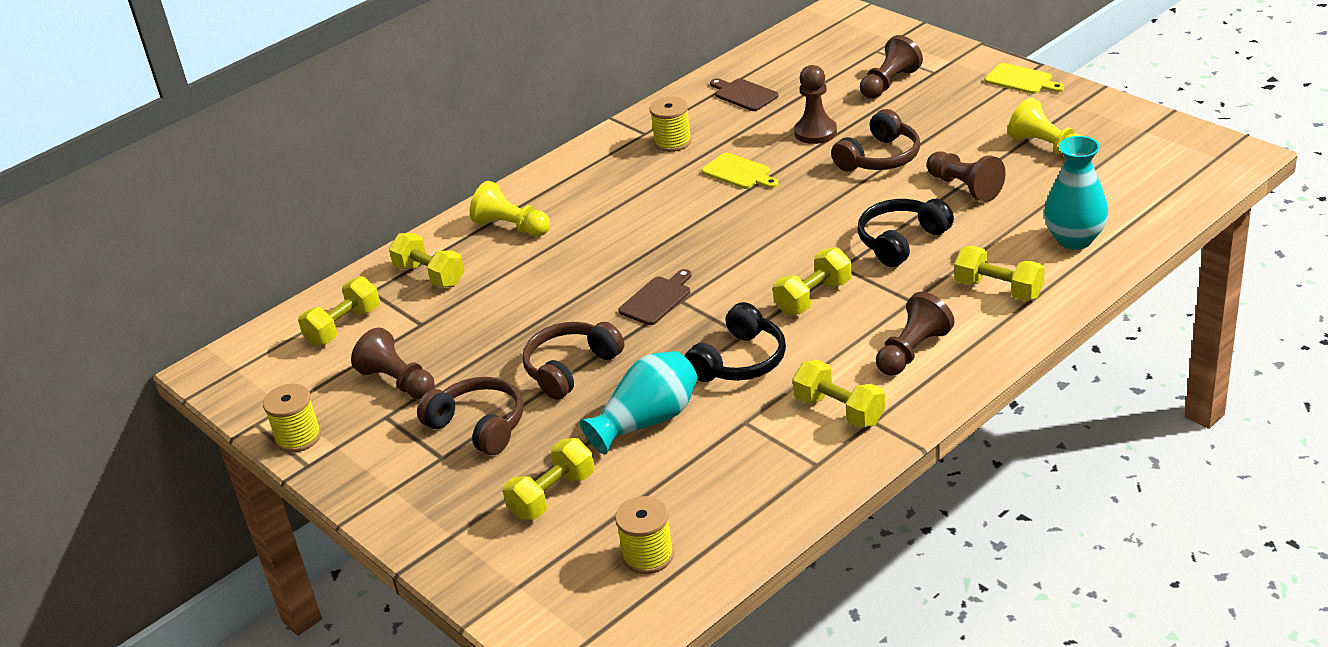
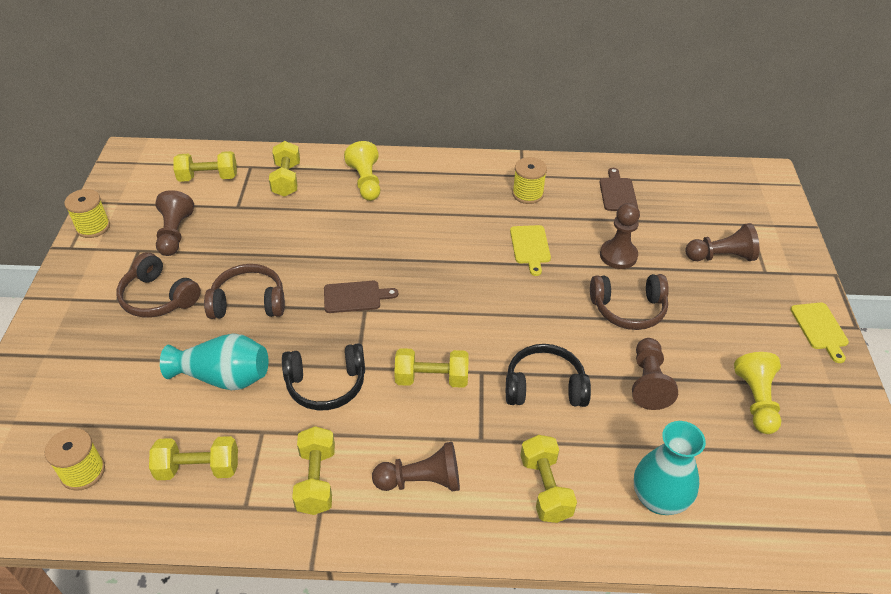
camera: 40 degrees right, 10 degrees up
brown headphones [417,377,523,455] -> brown headphones turned 135 degrees clockwise [117,252,201,318]
yellow dumbbell [503,438,595,520] -> yellow dumbbell moved to [149,436,238,480]

